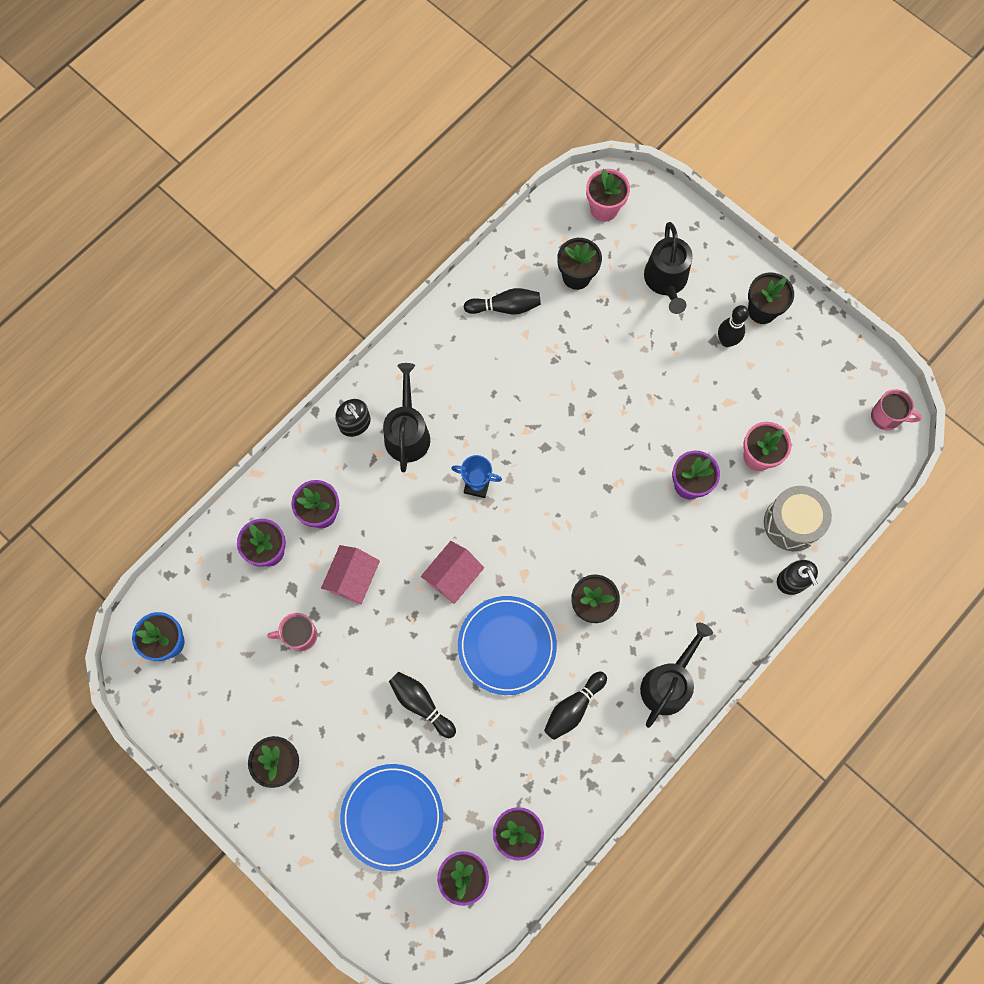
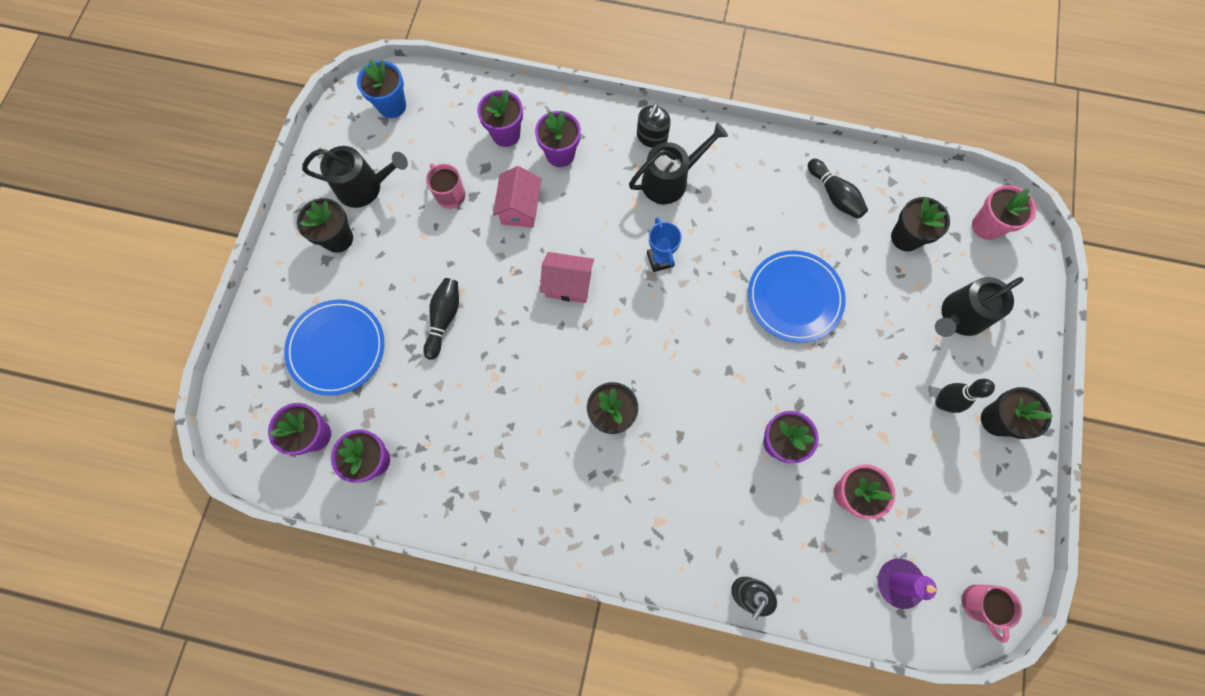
camera: 60 degrees right, 0 degrees up
pink house [321,545,380,604] -> pink house turned 75 degrees counterclockwise [493,166,541,228]
blue plate [458,596,557,695] -> blue plate moved to [748,251,846,343]
black bowling pin [544,671,607,740] -> none
black watering can [640,623,713,728] -> black watering can moved to [302,146,408,208]
grey drum [764,486,832,551] -> none
none -> purple candle [877,558,937,609]

